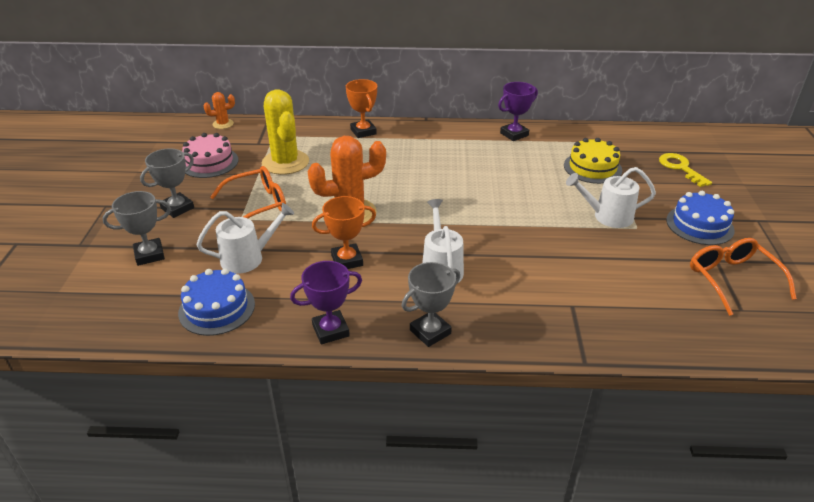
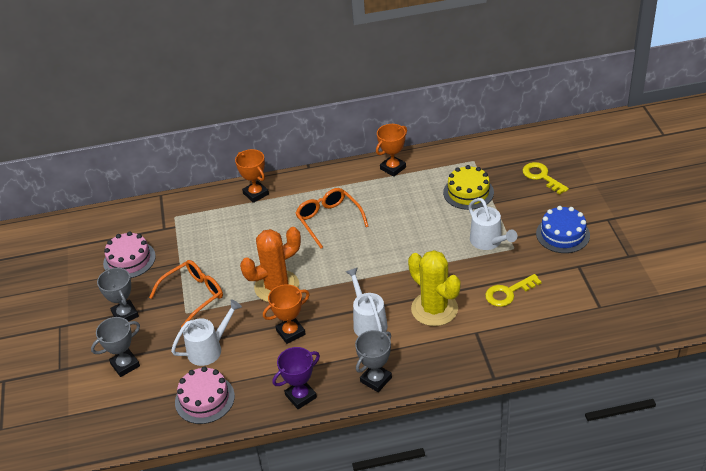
camera: 10 degrees left, 5 degrees up
grey trophy [140,148,194,218] -> grey trophy turned 60 degrees counterclockwise [97,268,139,322]
blue cake [178,268,255,336] -> pink cake [175,366,235,424]
orange cactus [204,92,235,129] -> none
yellow cactus [262,89,309,175] -> yellow cactus moved to [408,250,461,326]
purple trophy [498,82,538,141] -> orange trophy [376,124,407,177]
white watering can [566,167,656,228] -> white watering can turned 105 degrees counterclockwise [468,198,517,250]
orange glasses [690,238,797,316] -> orange glasses moved to [295,188,369,249]
none -> yellow key [485,274,542,307]

